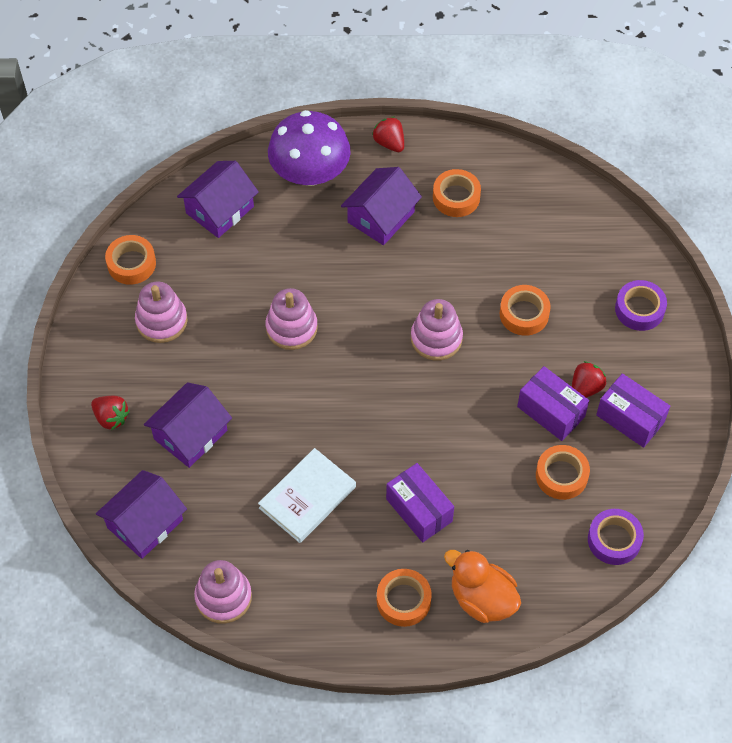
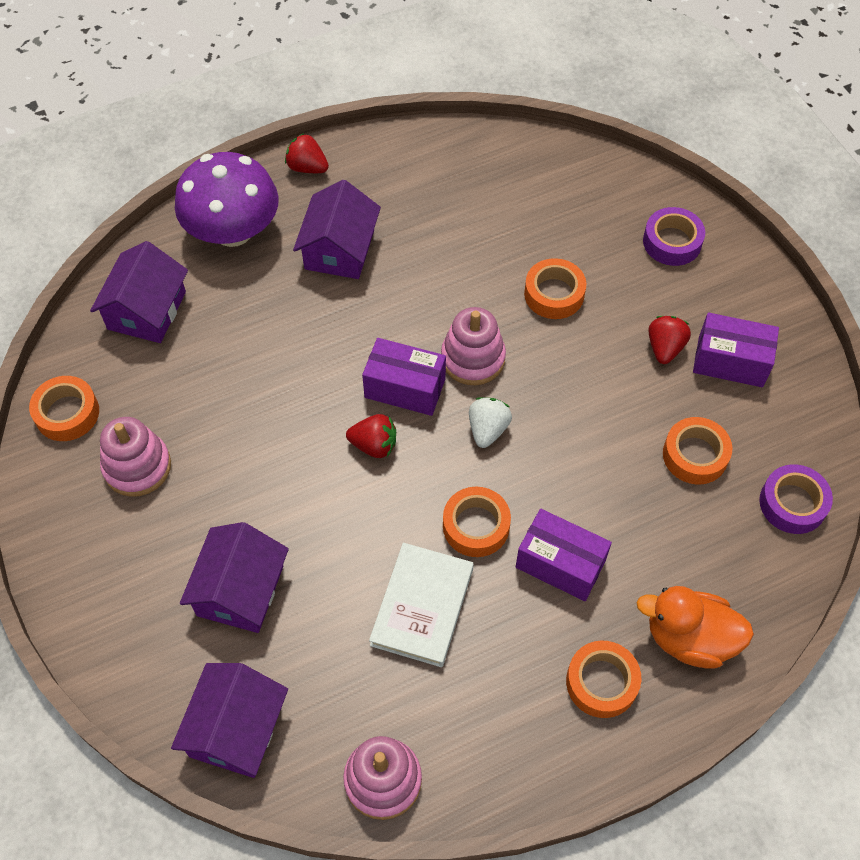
camera: 25 degrees left, 0 degrees up
red strawberry [91,396,130,430] -> red strawberry moved to [346,414,396,458]
pink stacking toy [266,288,318,350] -> none
orange tape [433,169,481,217] -> orange tape moved to [443,487,511,557]
purple box [517,366,589,441] -> purple box moved to [362,338,446,416]
none -> white strawberry [469,397,512,448]

